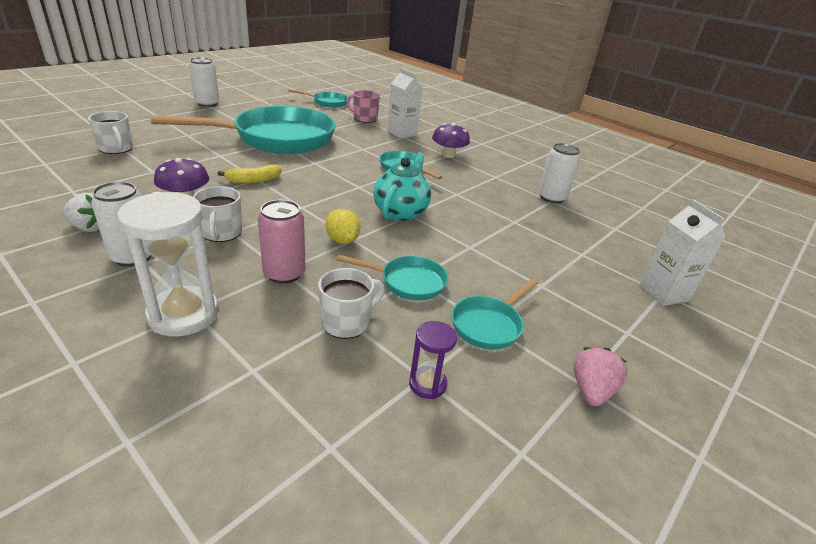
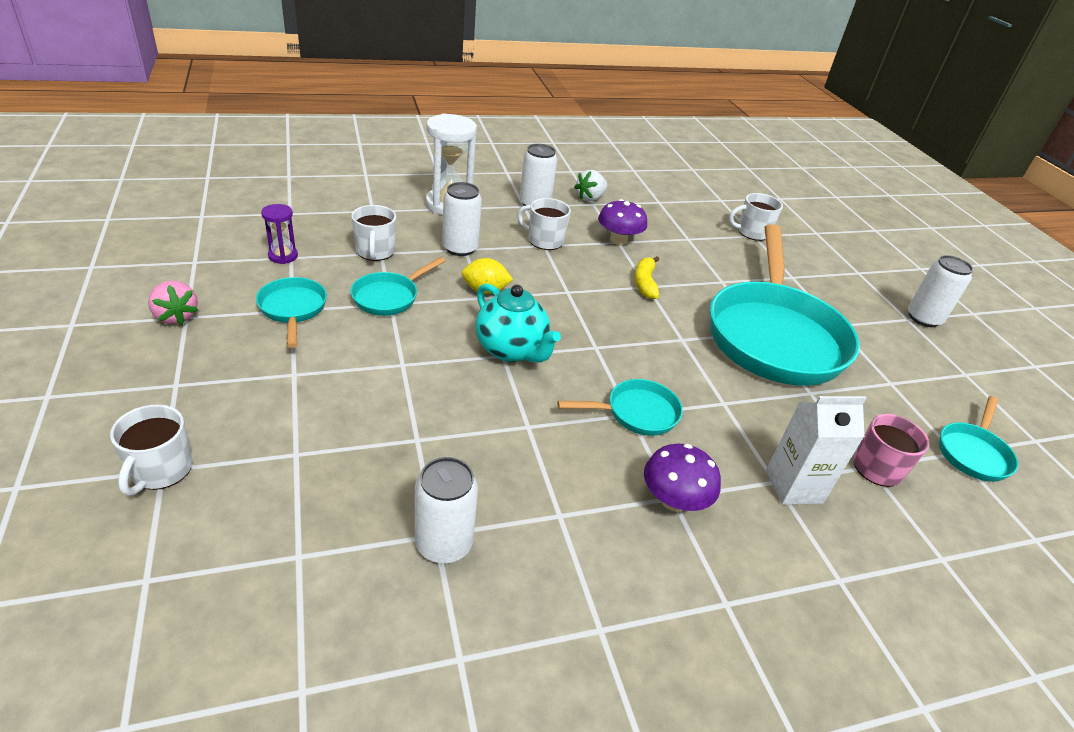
camera: 120 degrees right, 5 degrees up
pink can [258,200,306,284] -> white can [442,182,482,256]
white carton [639,199,726,306] -> white mug [110,404,192,496]

